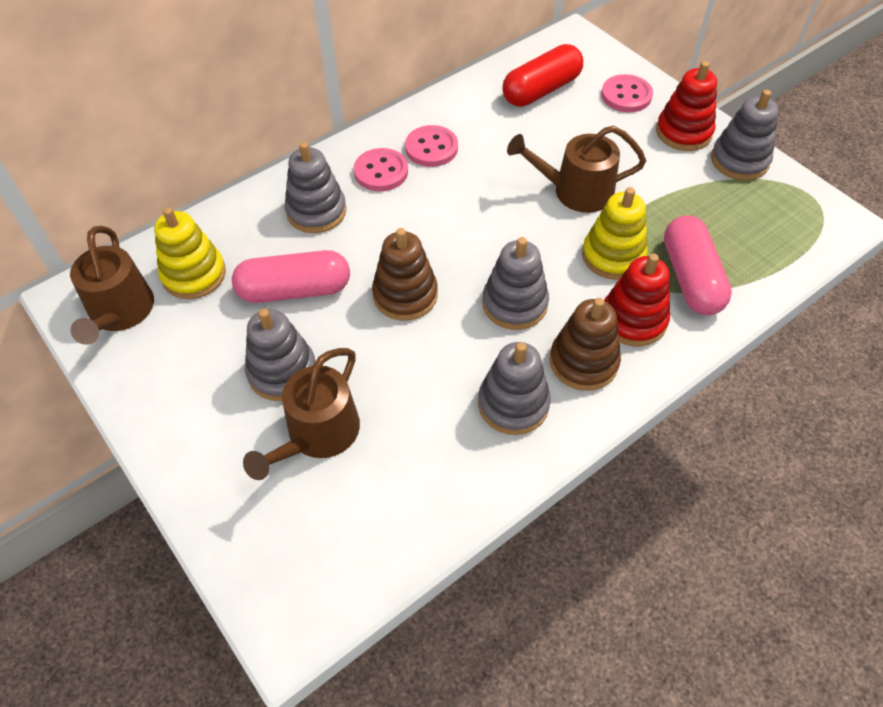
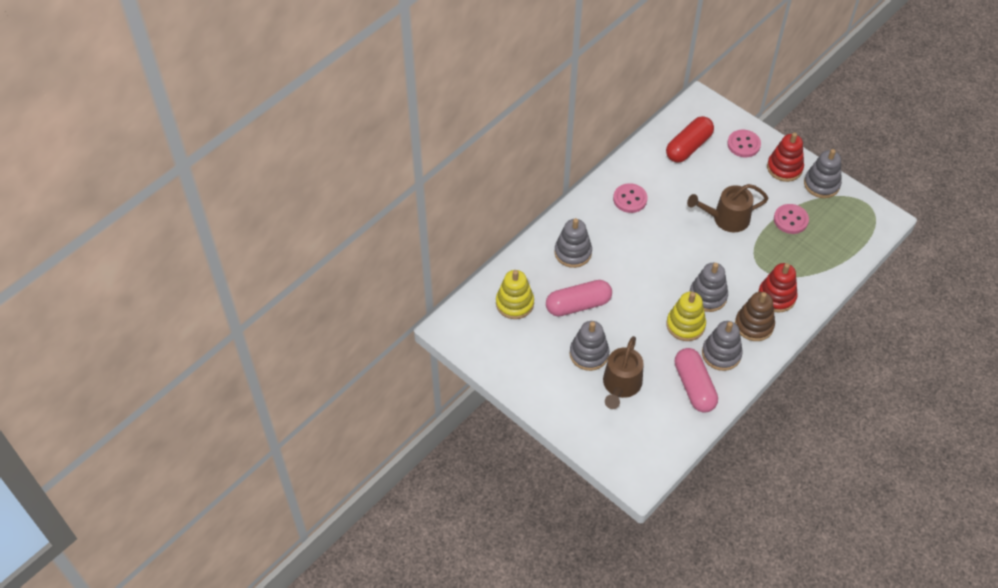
camera: 10 degrees left, 0 degrees up
brown watering can [70,226,154,345] -> none
pink button [354,148,408,191] -> pink button moved to [774,204,809,234]
brown stacking toy [372,228,438,321] -> none
yellow stacking toy [582,187,648,280] -> yellow stacking toy moved to [666,292,706,341]
pink capsule [664,216,732,315] -> pink capsule moved to [675,348,718,413]

